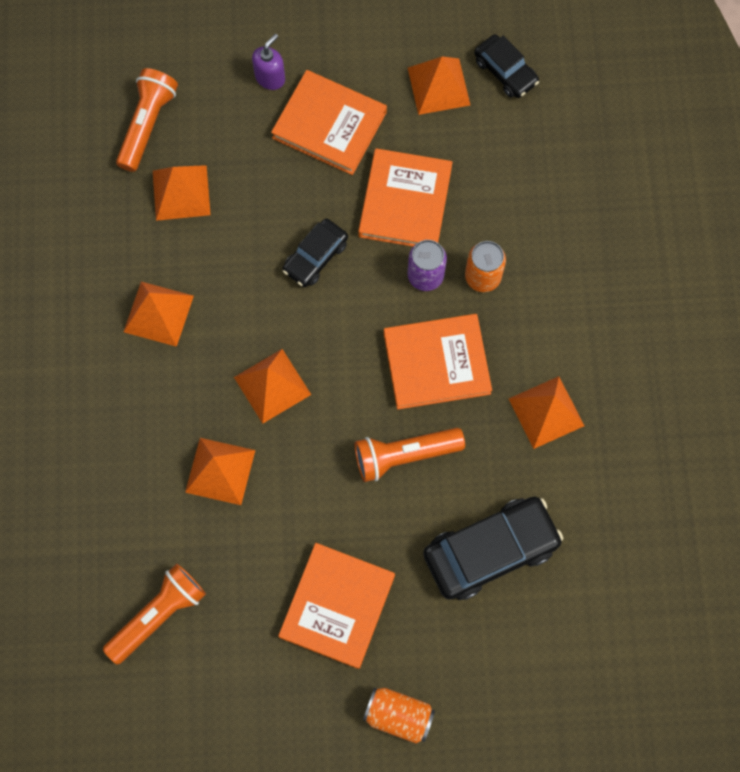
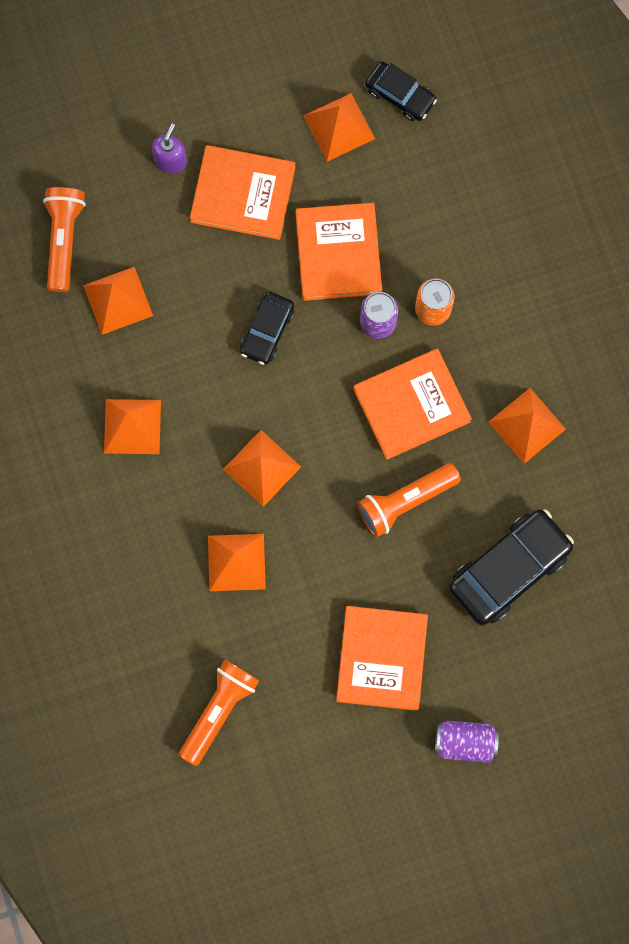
camera: 15 degrees left, 5 degrees up
orange can [363,687,435,743] -> purple can [435,721,499,763]

